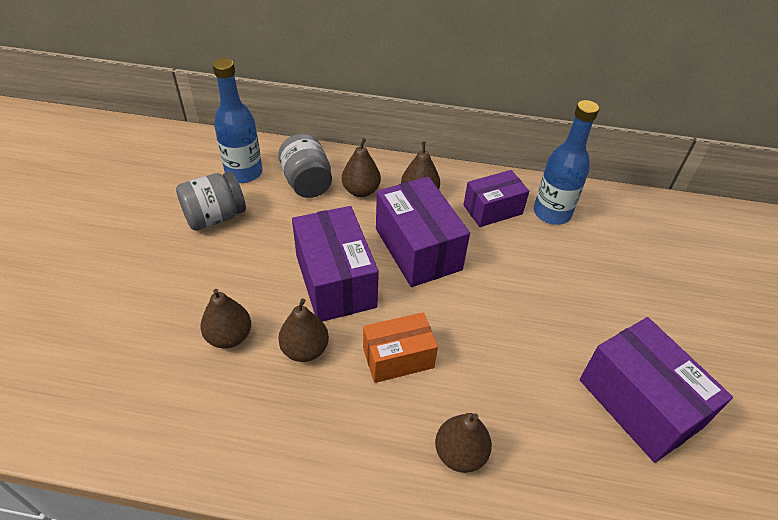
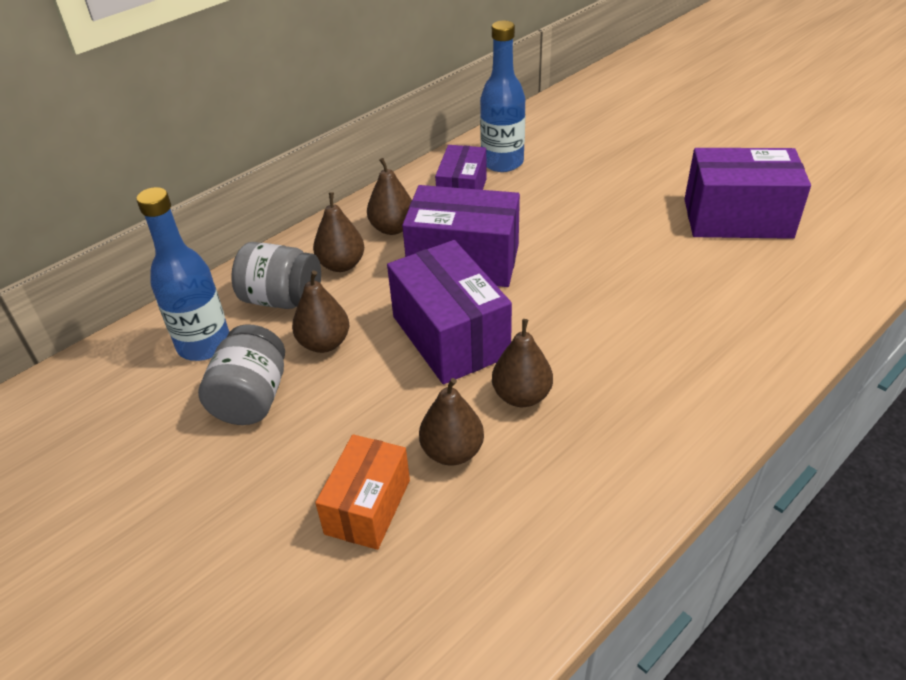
camera: 50 degrees left, 5 degrees down
purple box [292,206,379,322] -> purple box turned 45 degrees clockwise [387,240,512,384]
orange box [363,312,438,383] -> orange box moved to [315,434,410,550]
brown pear [435,413,492,473] -> brown pear moved to [292,270,349,353]

